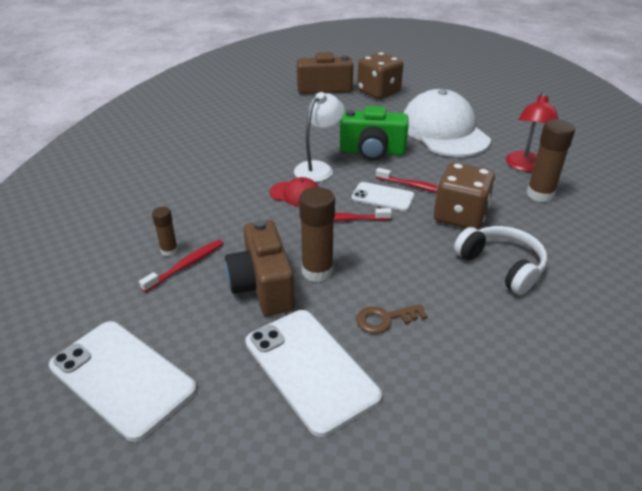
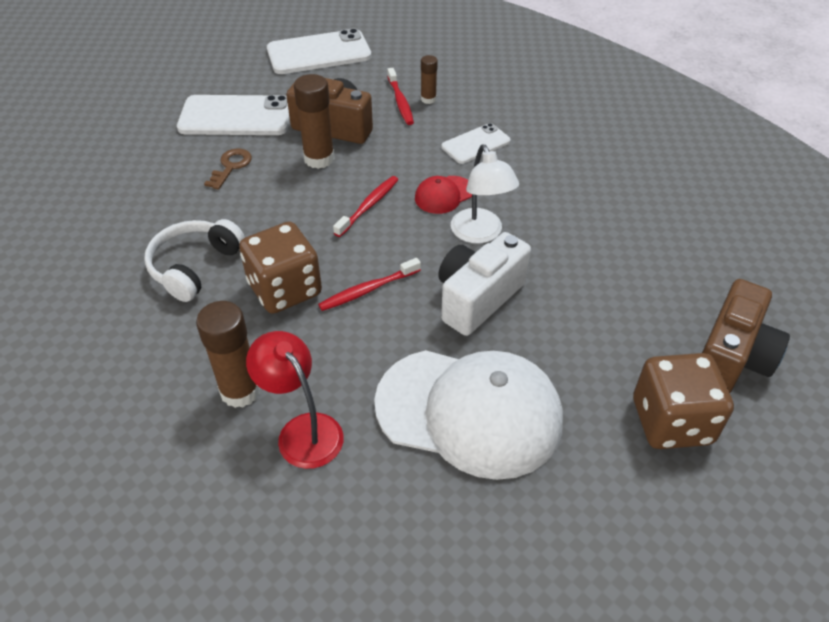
camera: 125 degrees right, 10 degrees up
green camera [340,106,409,160] -> white camera [438,232,531,336]
white phone [352,182,415,211] -> white phone moved to [442,123,511,164]
white headphones [454,226,547,295] -> white headphones turned 120 degrees clockwise [144,219,245,302]

